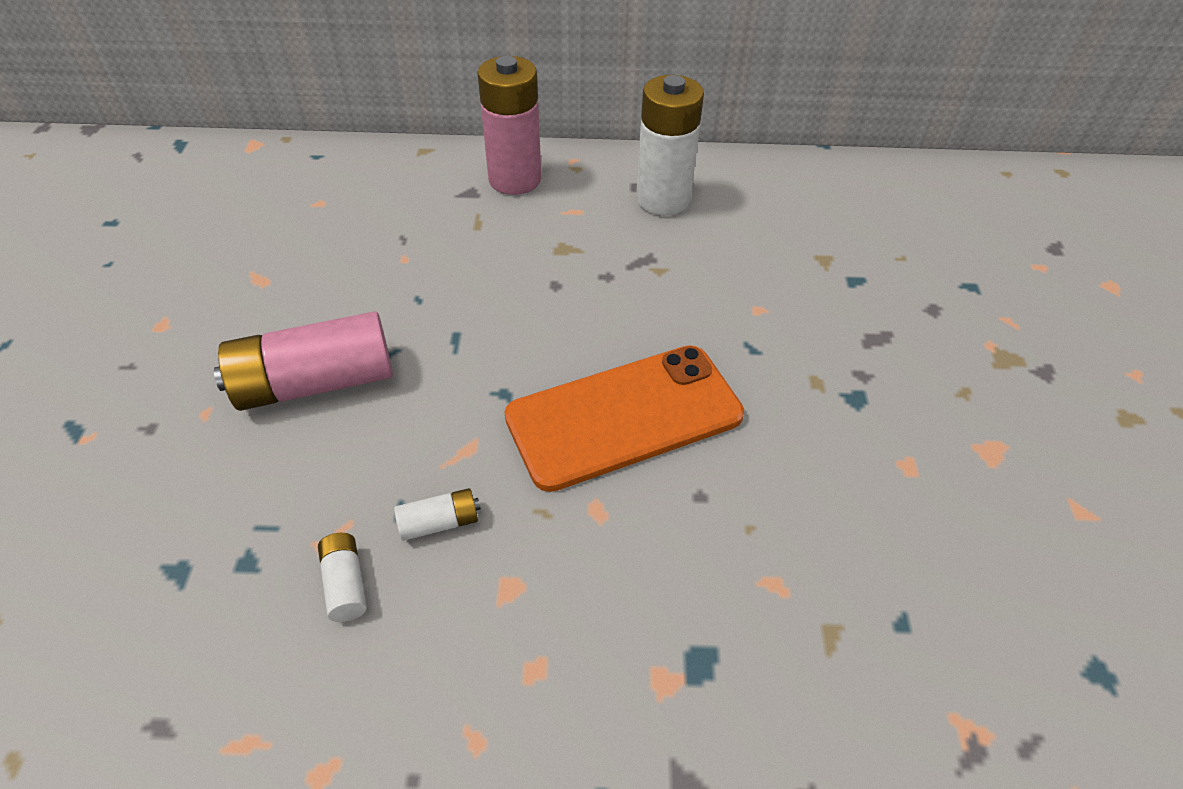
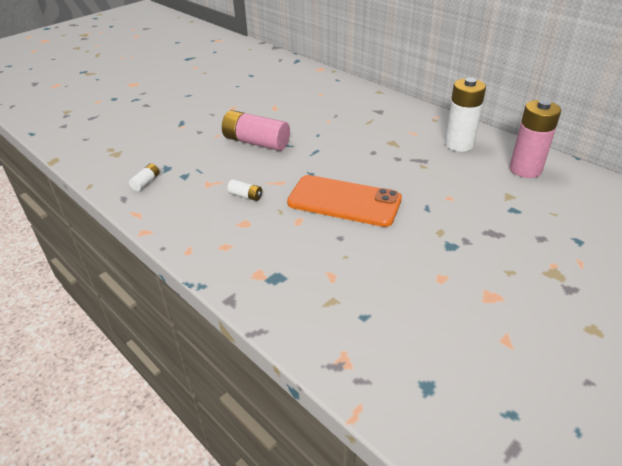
camera: 45 degrees right, 10 degrees down
white battery [318,533,367,622] -> white battery moved to [129,164,160,191]
pink battery [477,56,542,195] -> pink battery moved to [510,100,561,178]

